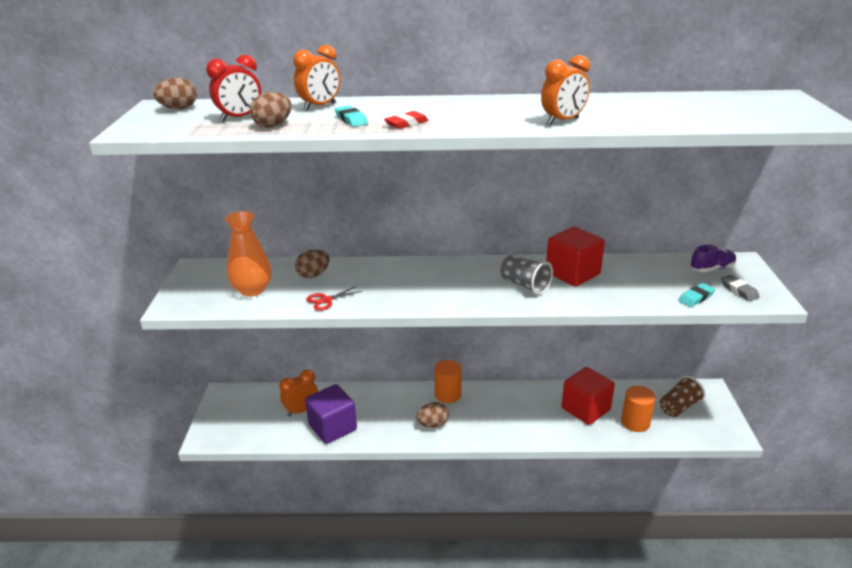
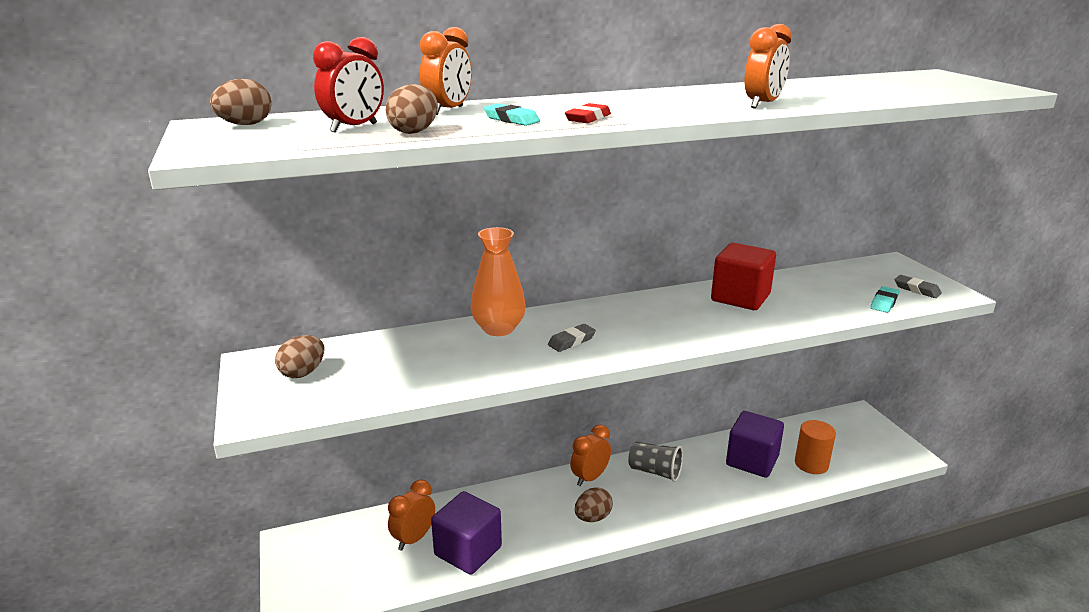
camera: 20 degrees left, 5 degrees down
orange vase [225,211,272,297] -> orange vase moved to [471,227,526,336]
brown egg [295,250,330,278] -> brown egg moved to [275,335,324,378]
red scissors [307,286,363,311] -> none
orange cylinder [434,360,462,403] -> orange clock [570,425,611,486]
grey cup [500,255,553,295] -> grey cup moved to [628,442,683,482]
red cube [562,367,615,425] -> purple cube [726,411,784,478]
brown cup [660,376,705,417] -> none
purple shoe [691,245,736,272] -> none
none -> grey eraser [548,324,596,352]

